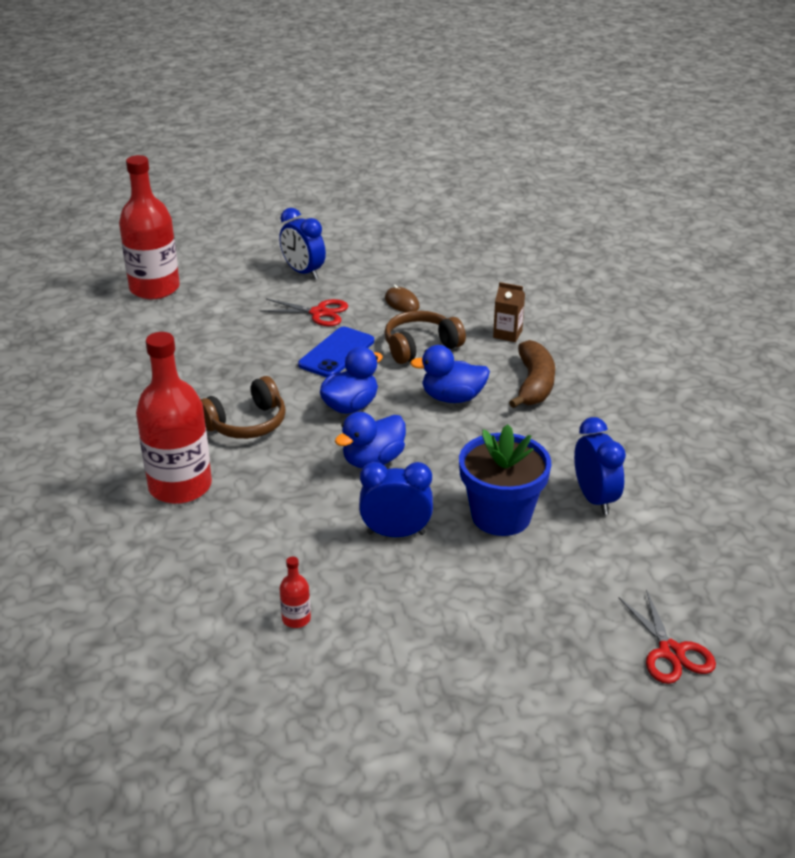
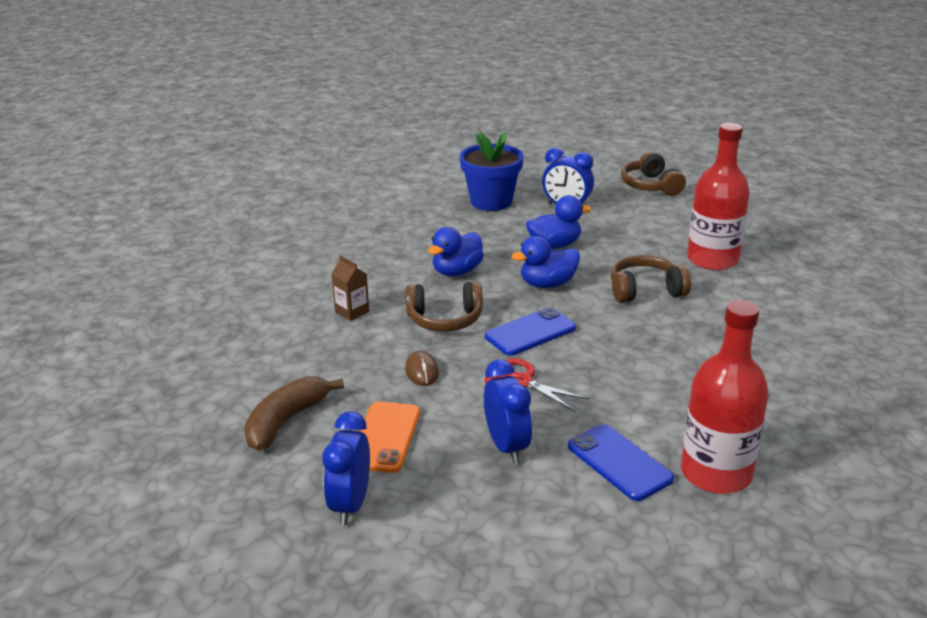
camera: 155 degrees left, 5 degrees down
red bottle [280,557,311,628] -> brown headphones [621,151,686,196]
blue duck [410,345,490,403] -> blue duck turned 105 degrees clockwise [428,227,484,276]
brown banana [509,340,555,408] -> brown banana moved to [244,376,344,451]
blue clock [574,417,626,515] -> blue clock moved to [322,411,370,525]
red scissors [619,589,716,684] -> none
none -> orange phone [360,401,420,473]
none -> blue phone [568,424,674,501]

